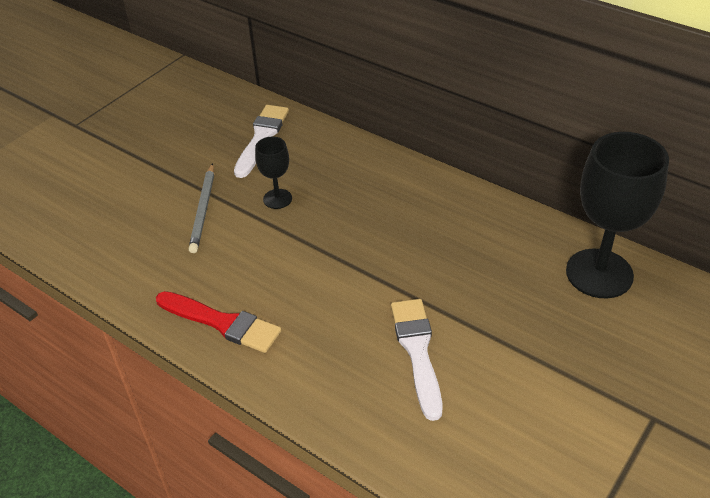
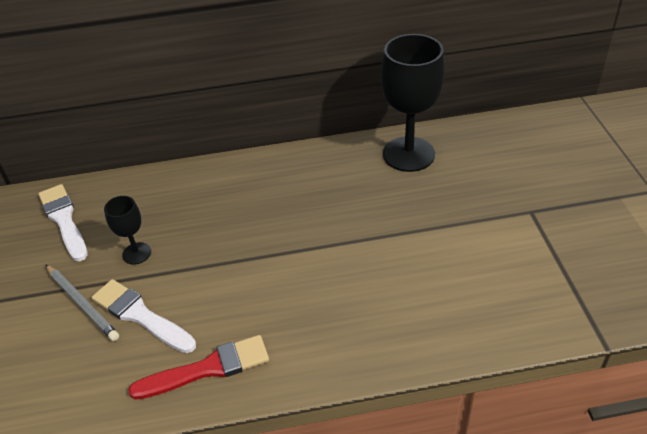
camera: 45 degrees left, 0 degrees up
white brush [391,299,443,421] -> white brush moved to [92,279,196,353]

